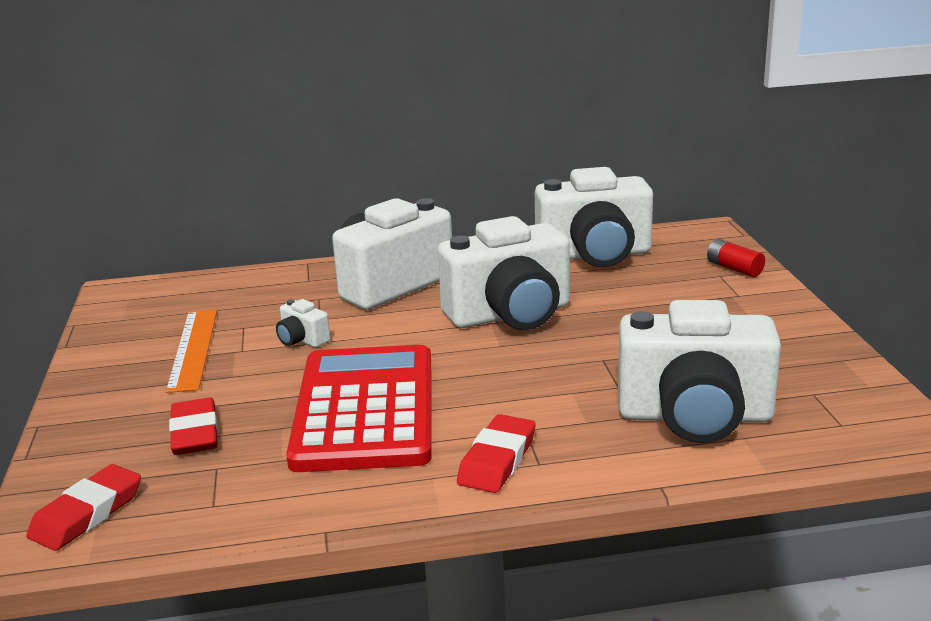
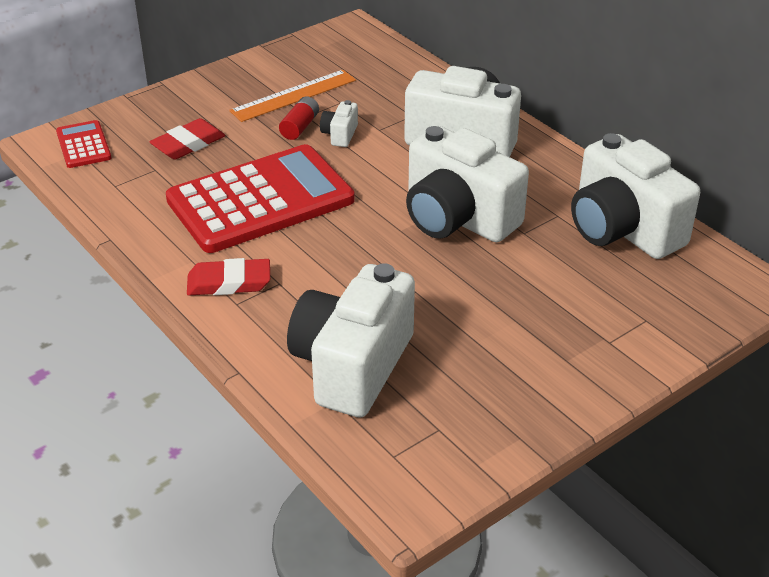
camera: 60 degrees right, 15 degrees up
red eraser [26,464,141,551] -> red calculator [56,120,111,168]
white camera [618,300,781,443] -> white camera turned 45 degrees clockwise [287,263,415,418]
red battery [707,239,765,277] -> red battery moved to [279,96,319,140]

